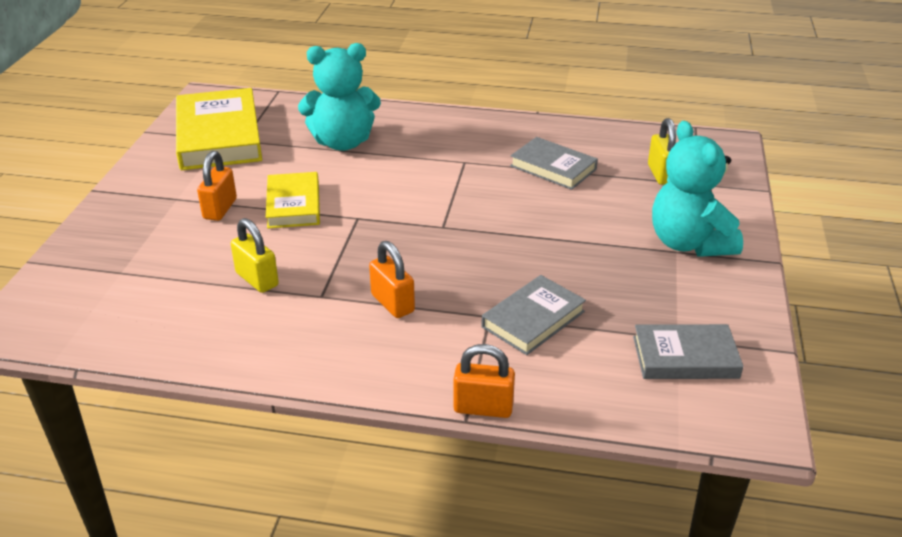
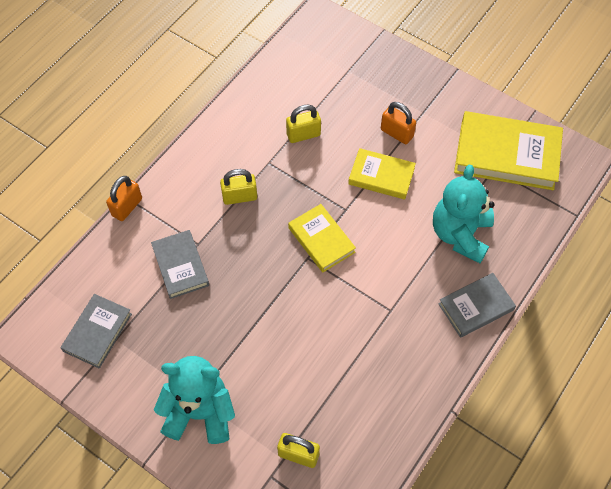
camera: 115 degrees right, 25 degrees up
orange padlock [369,241,415,318] -> yellow padlock [220,169,257,205]
grey book [510,137,598,190] -> grey book moved to [438,273,516,338]
none -> yellow book [288,204,356,272]

